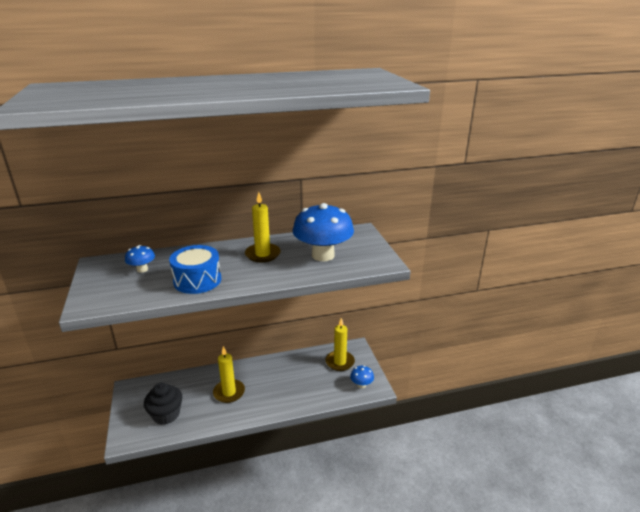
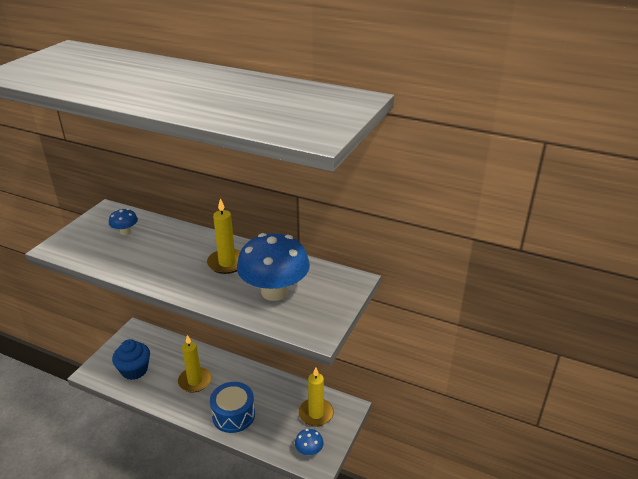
camera: 40 degrees right, 5 degrees up
black cupcake [144,383,182,425] -> blue cupcake [112,339,150,380]
blue drum [169,245,221,294] -> blue drum moved to [210,382,255,433]

